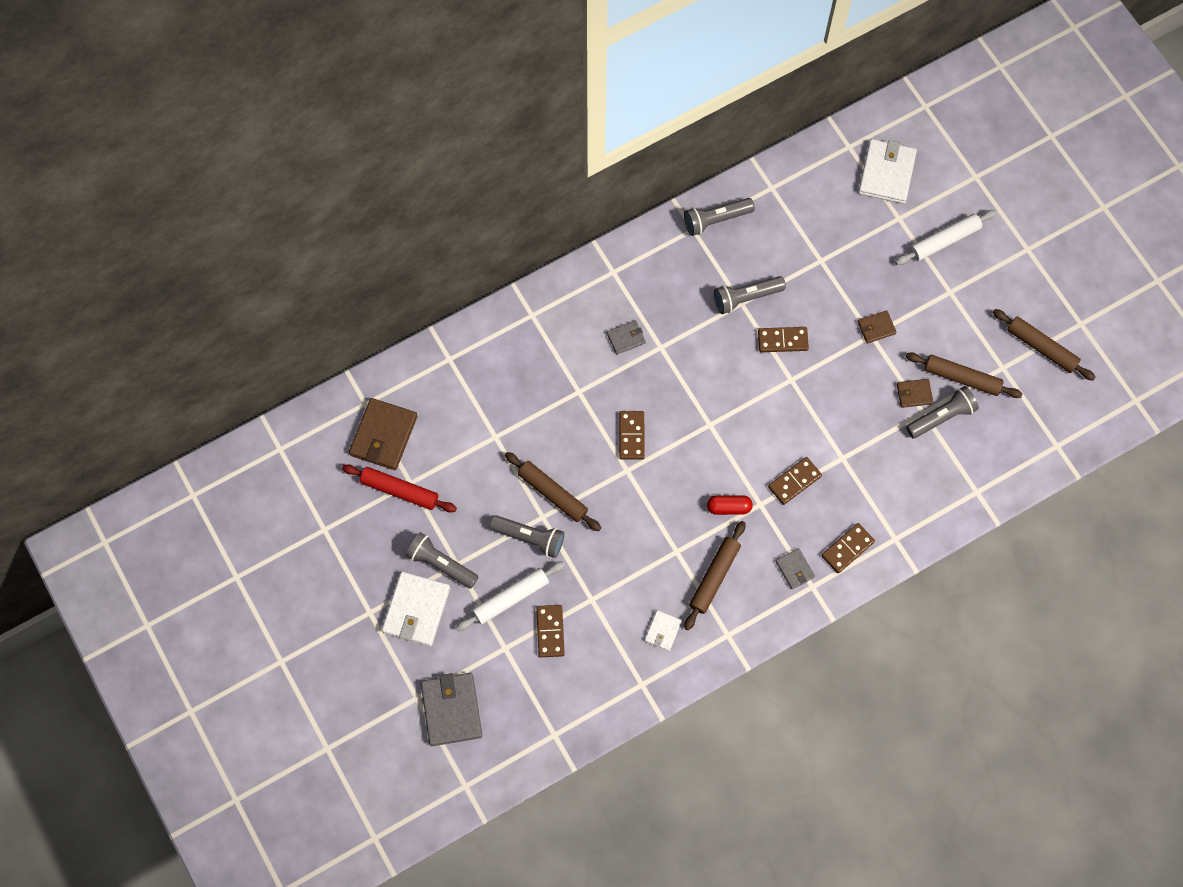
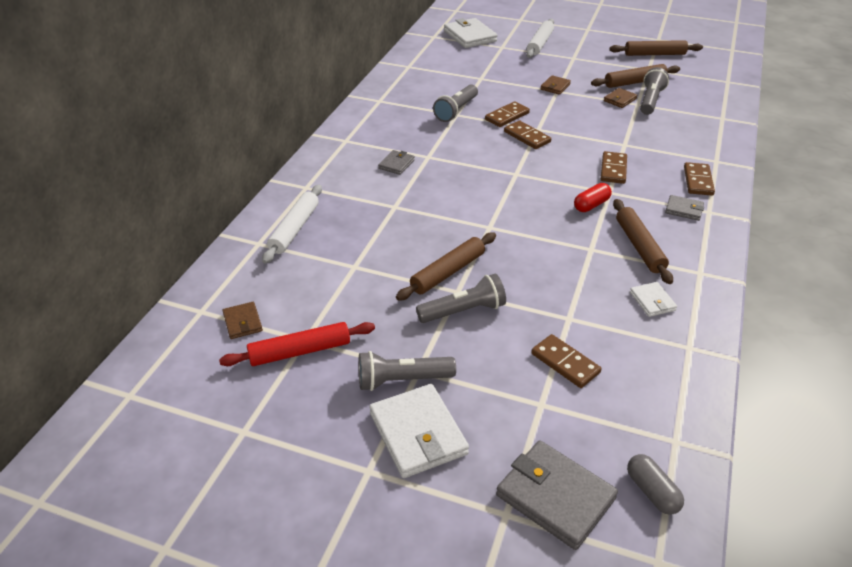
camera: 40 degrees left, 30 degrees down
brown wallet [349,398,417,470] -> brown wallet [222,302,263,339], size x0.52
white rolling pin [456,561,565,631] -> white rolling pin moved to [262,185,322,264]
brown rolling pin [505,452,601,531] -> brown rolling pin turned 45 degrees counterclockwise [396,232,496,301]
brown domino [619,411,645,459] -> brown domino moved to [504,120,551,149]
grey flashlight [684,198,755,236] -> none
none -> grey capsule [627,454,684,515]

